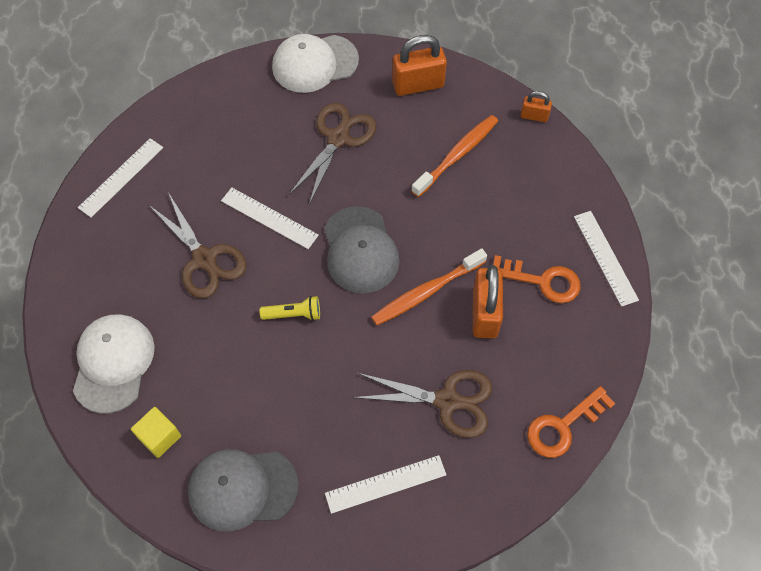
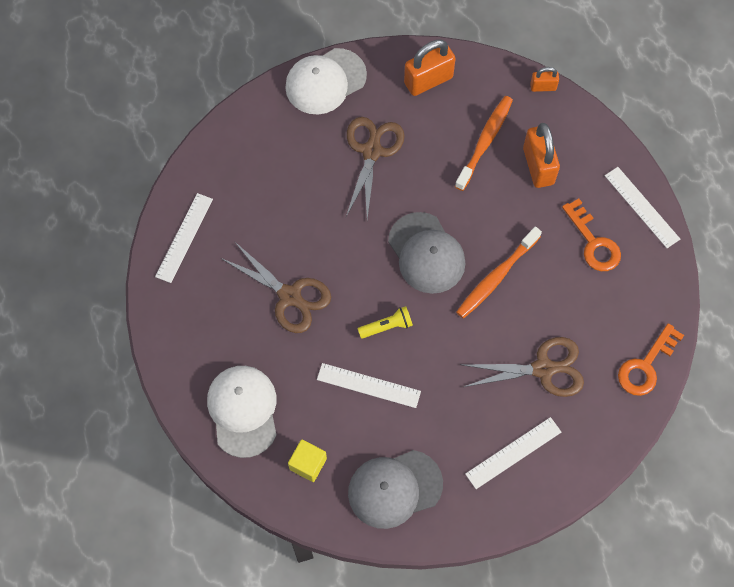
camera: 15 degrees left, 5 degrees up
white ruler [221,187,319,249] -> white ruler moved to [317,363,421,408]
orange padlock [473,265,503,339] -> orange padlock moved to [523,123,560,188]
orange key [493,255,581,303] -> orange key turned 60 degrees clockwise [562,199,621,271]

